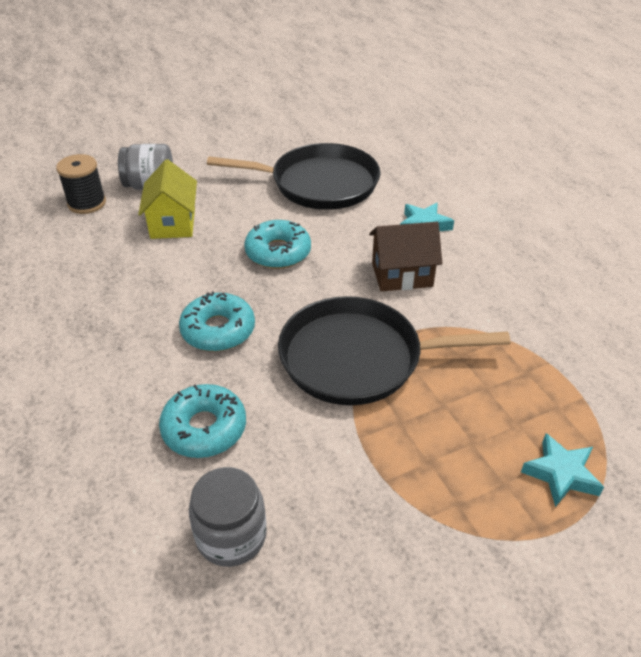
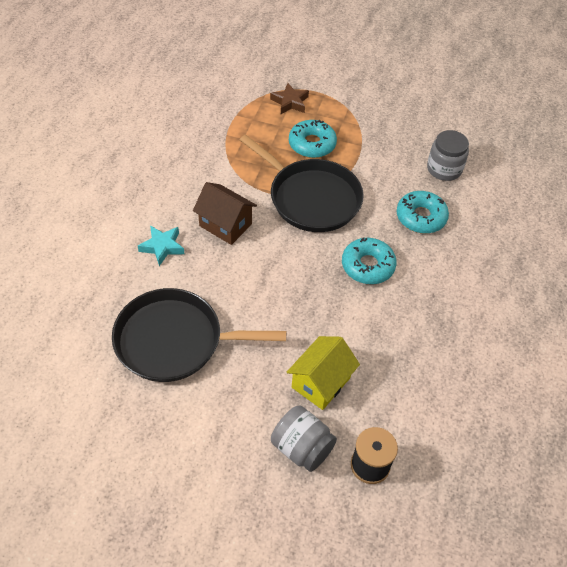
camera: 140 degrees left, 10 degrees up
black pan [207,143,381,210] -> black pan turned 45 degrees counterclockwise [112,288,286,382]
turquoise donut [244,220,311,269] -> turquoise donut moved to [289,120,337,158]
turquoise star [521,433,604,507] -> brown star [270,83,309,114]

